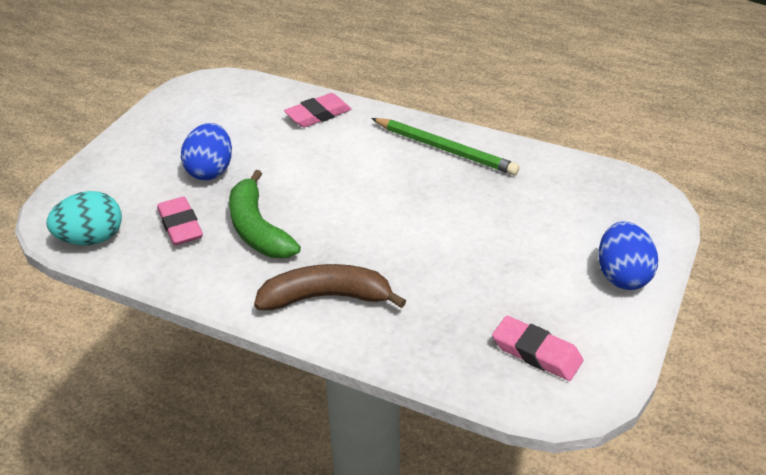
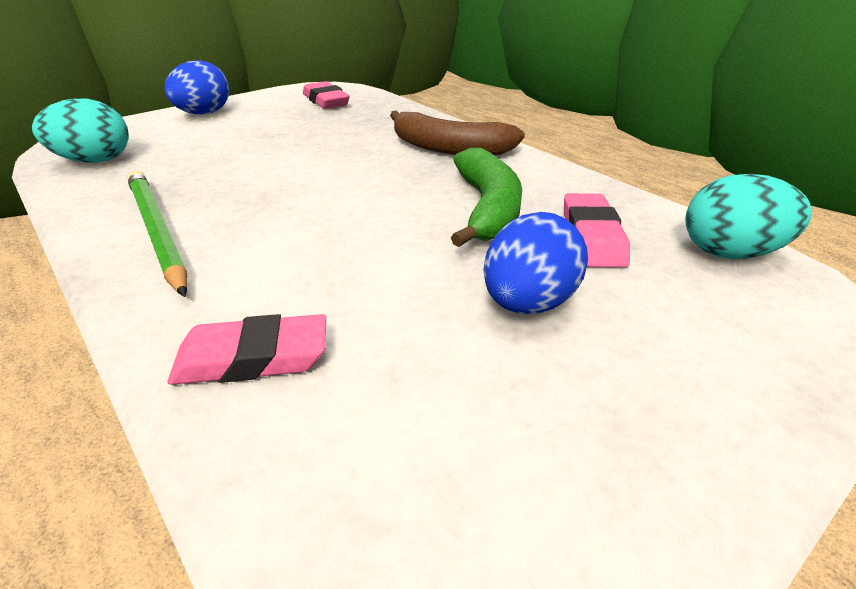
camera: 155 degrees left, 5 degrees down
none -> turquoise egg [32,98,129,163]

